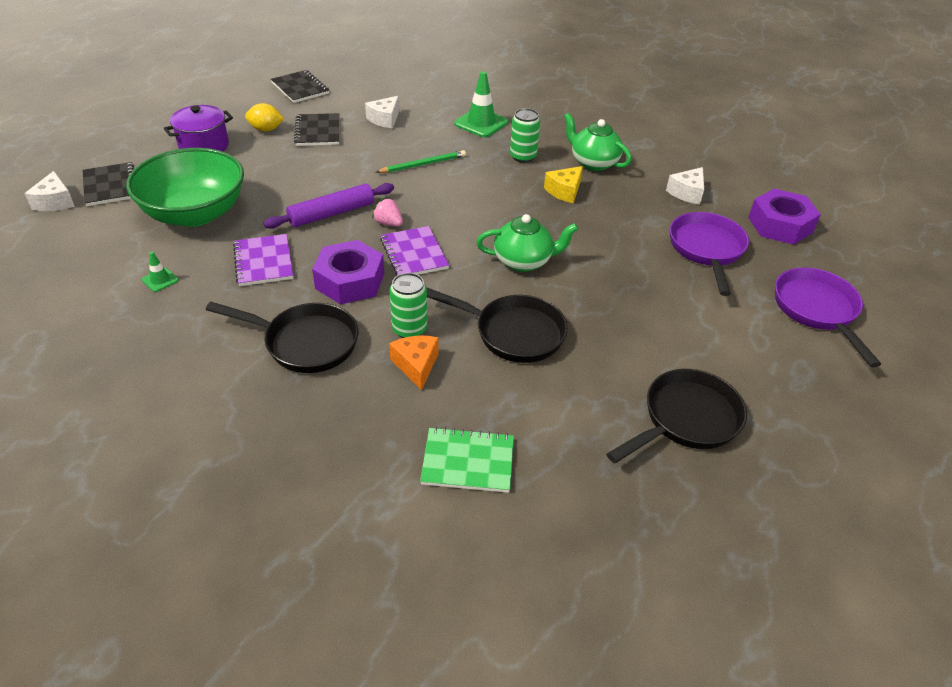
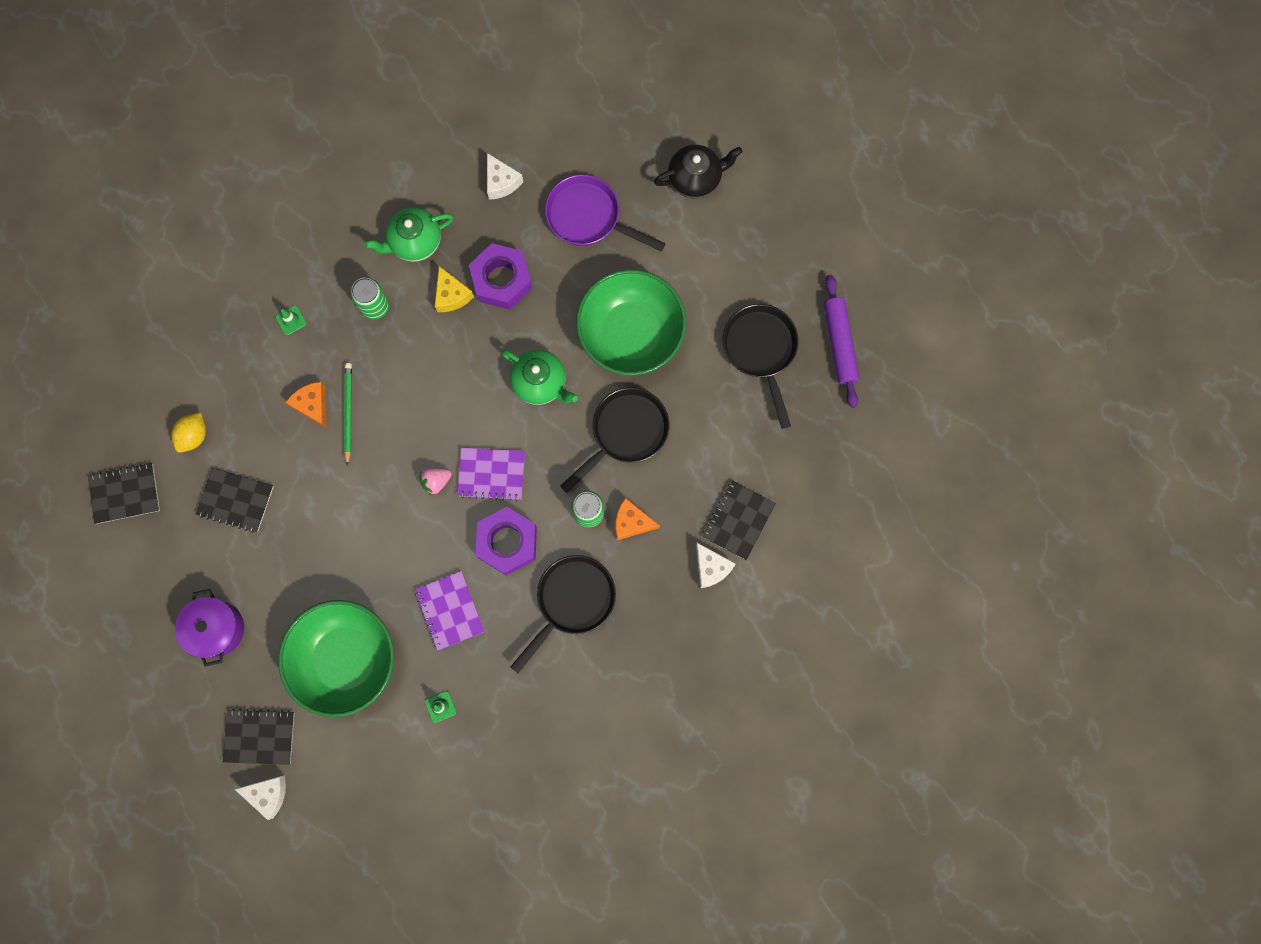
camera: 65 degrees left, 35 degrees up
purple notebook [233,234,293,286] -> purple notebook turned 60 degrees clockwise [415,571,485,651]
yellow lemon [245,103,284,132] -> yellow lemon moved to [171,412,206,453]
purple rolling pin [263,183,394,229] -> purple rolling pin moved to [824,275,860,408]
white cheese [365,96,399,128] -> white cheese moved to [696,543,736,588]
green notebook [420,427,514,493] -> black notebook [702,481,776,560]
green traffic cone [454,71,508,137] -> green traffic cone [276,305,307,335], size x0.50
green teapot [476,214,578,272] -> green teapot turned 105 degrees clockwise [501,349,578,405]
purple nut [748,189,821,244] -> purple nut moved to [469,243,532,310]
purple pan [775,268,881,368] -> black teapot [654,144,742,199]
none -> orange cheese [285,382,327,428]
none -> green bowl [576,269,686,376]

